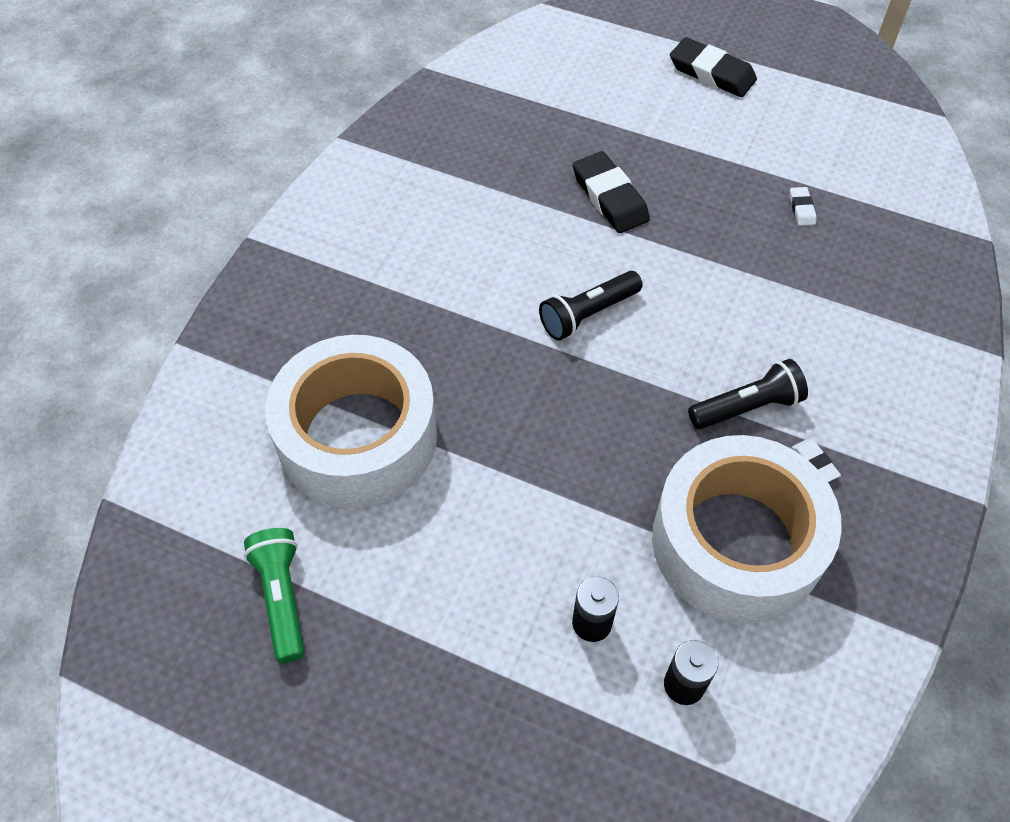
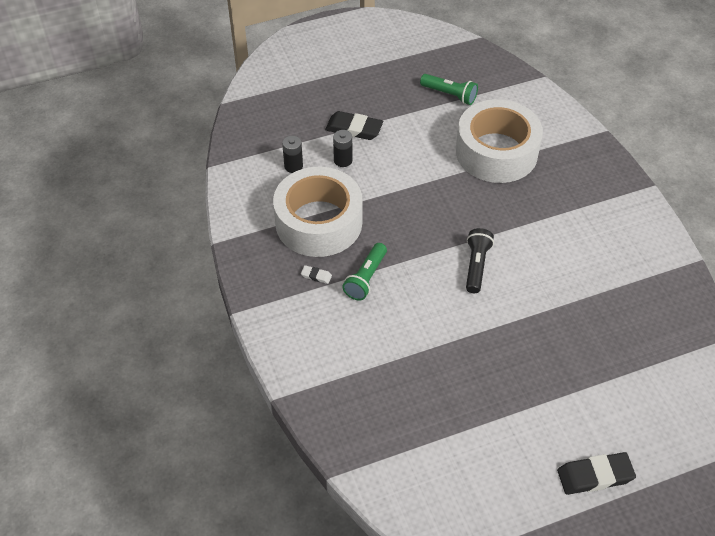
camera: 135 degrees right, 5 degrees down
black eraser [573,151,650,233] -> black eraser moved to [325,111,383,140]
black flashlight [688,359,808,429] -> green flashlight [342,243,387,301]
white eraser [790,187,816,226] -> none

